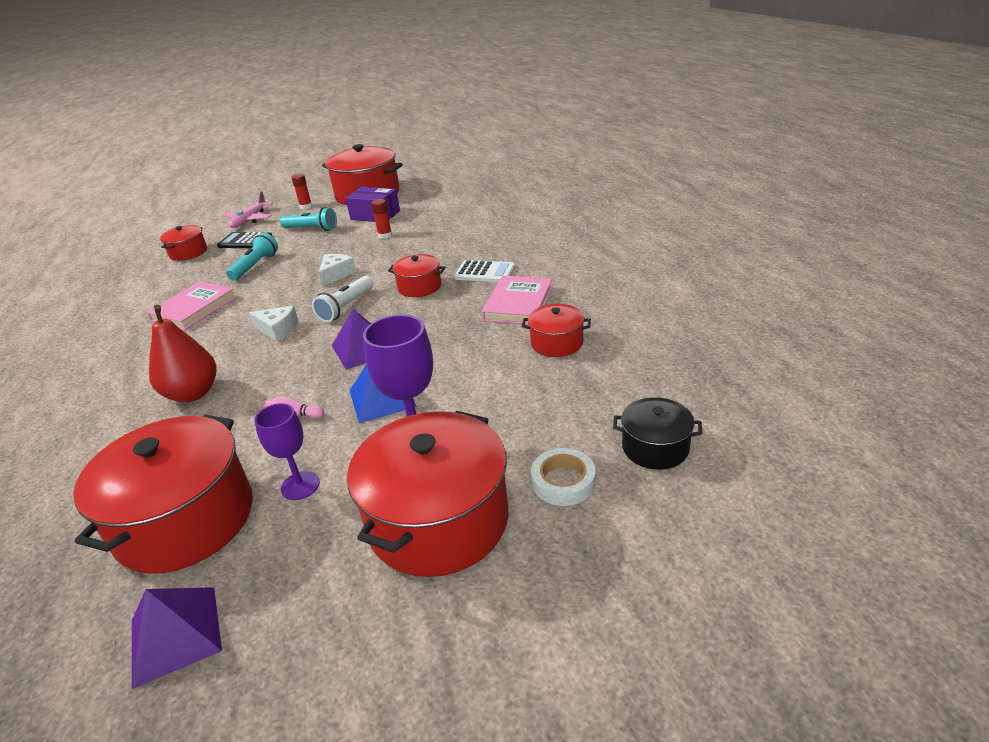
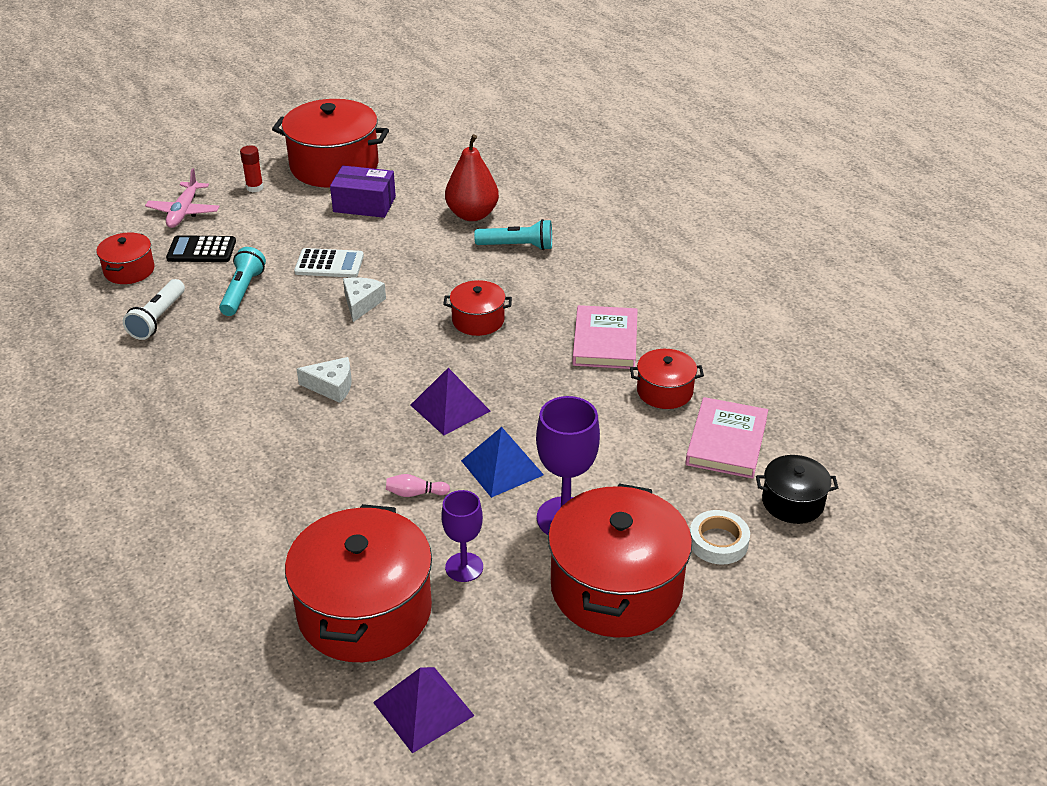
camera: 15 degrees left, 5 degrees up
pink book [147,281,237,330] -> pink book moved to [686,397,768,479]
red pear [149,305,216,402] -> red pear moved to [445,134,499,221]
turquoise flashlight [280,207,337,231] -> turquoise flashlight moved to [474,219,552,250]
white flashlight [312,276,373,322] -> white flashlight moved to [123,279,185,340]
red glue stick [371,199,392,239] -> none
white calculator [454,260,515,282] -> white calculator moved to [294,248,364,277]

